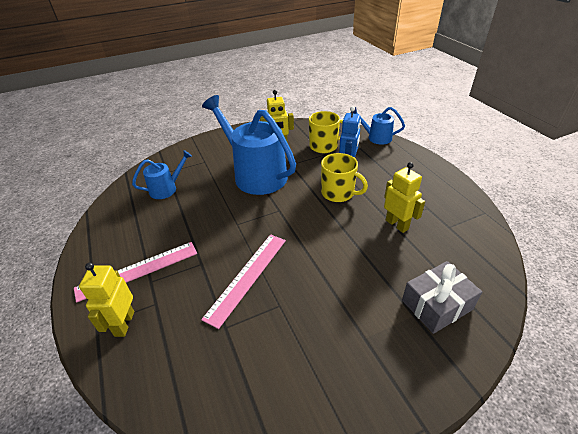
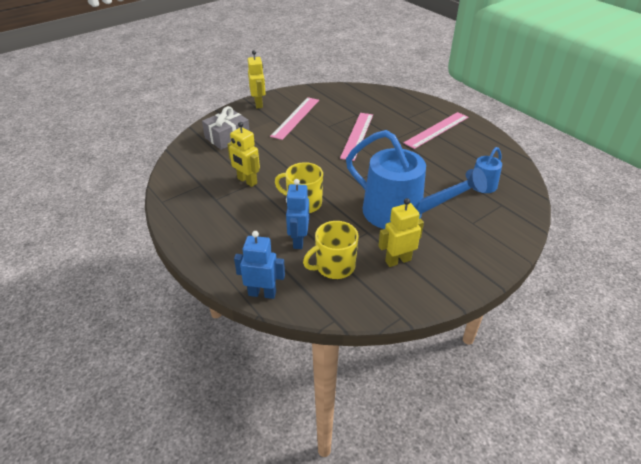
camera: 165 degrees right, 0 degrees up
yellow robot [79,263,134,337] -> yellow robot moved to [248,50,266,108]
blue watering can [350,107,405,145] -> blue robot [234,231,285,299]
none -> pink ruler [270,97,319,140]

